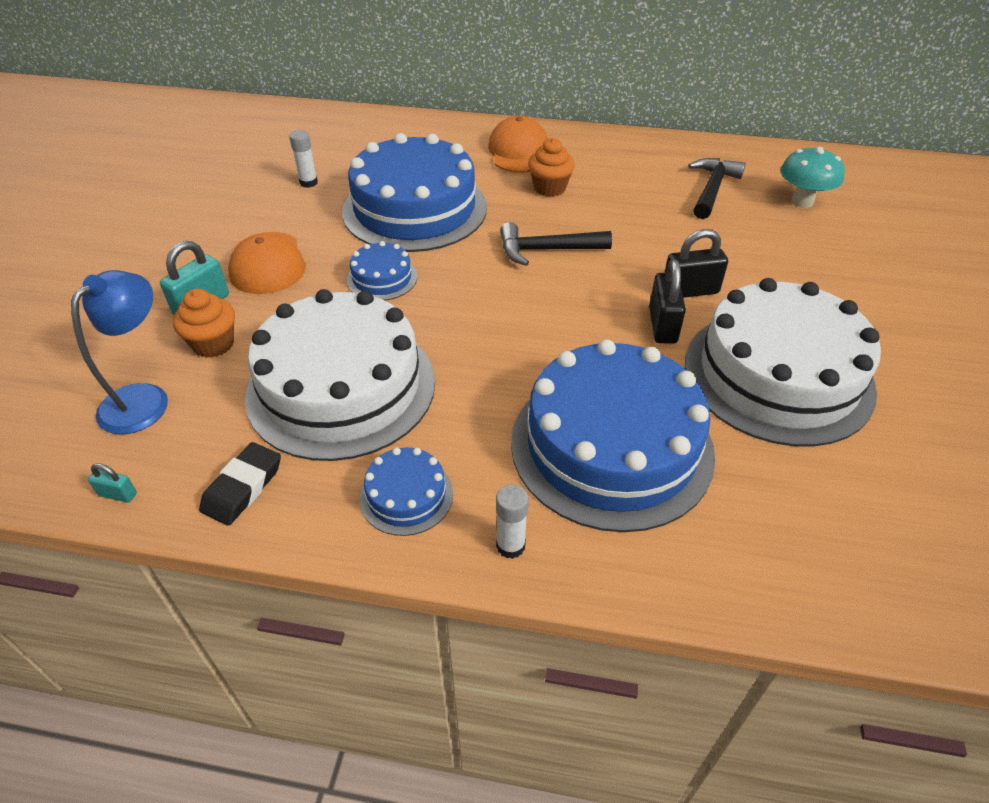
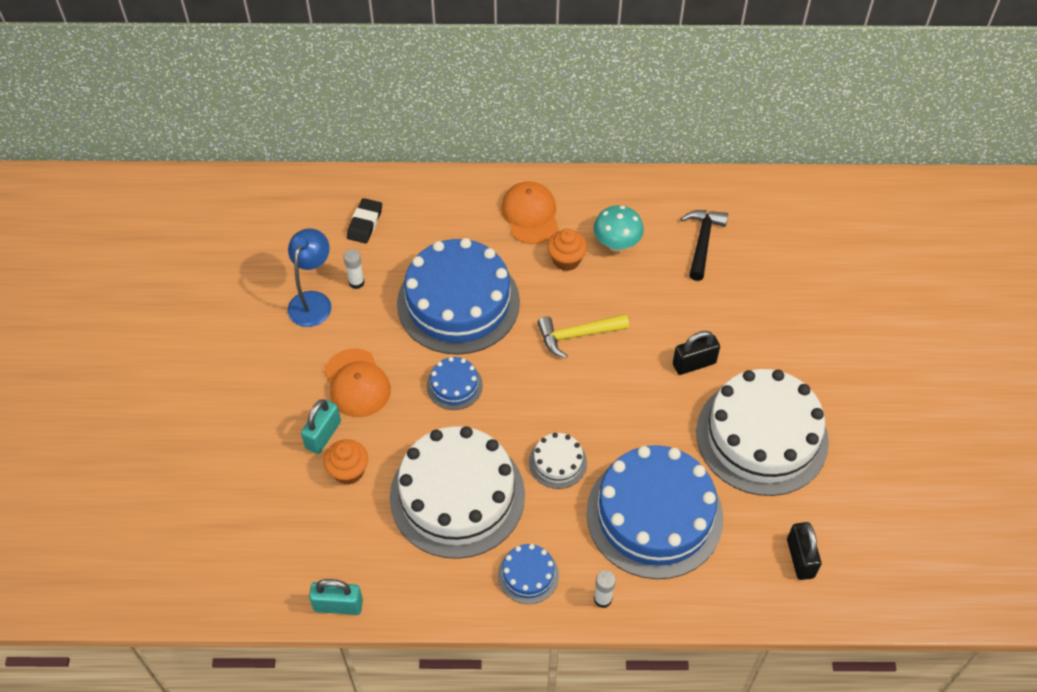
camera: 10 degrees left, 10 degrees up
blue lamp [71,270,168,434] -> blue lamp moved to [288,228,331,327]
turquoise padlock [88,463,137,503] -> turquoise padlock [309,579,363,615], size x1.94
black eraser [199,442,281,526] -> black eraser moved to [347,198,382,243]
black hammer [500,222,612,266] -> yellow hammer [537,314,629,358]
black padlock [649,259,686,344] -> black padlock moved to [787,522,821,580]
turquoise mushroom [780,147,845,208] -> turquoise mushroom moved to [593,205,644,252]
none -> white cake [529,433,587,489]

